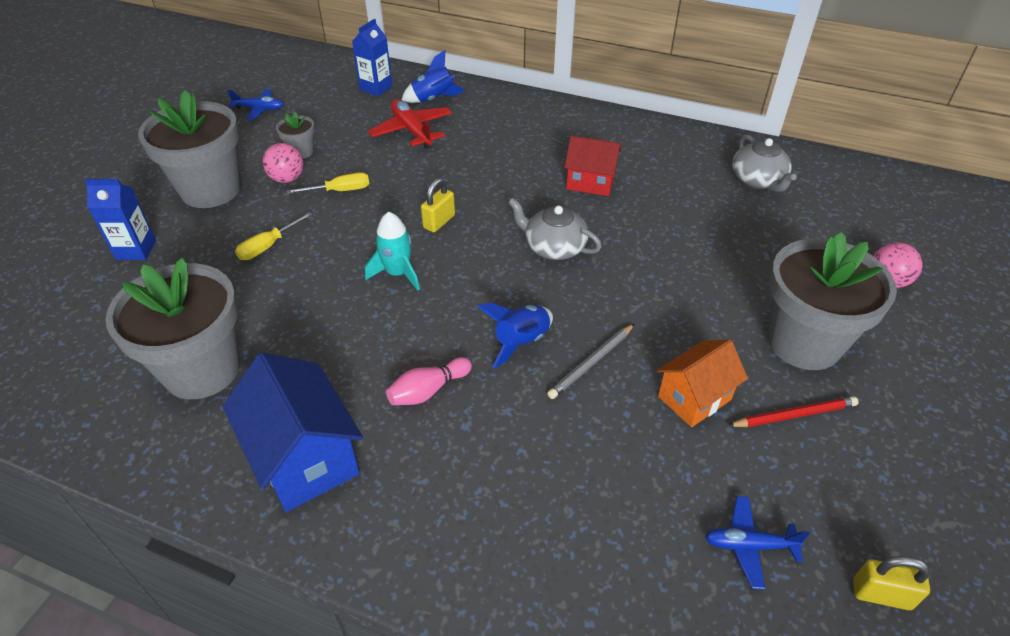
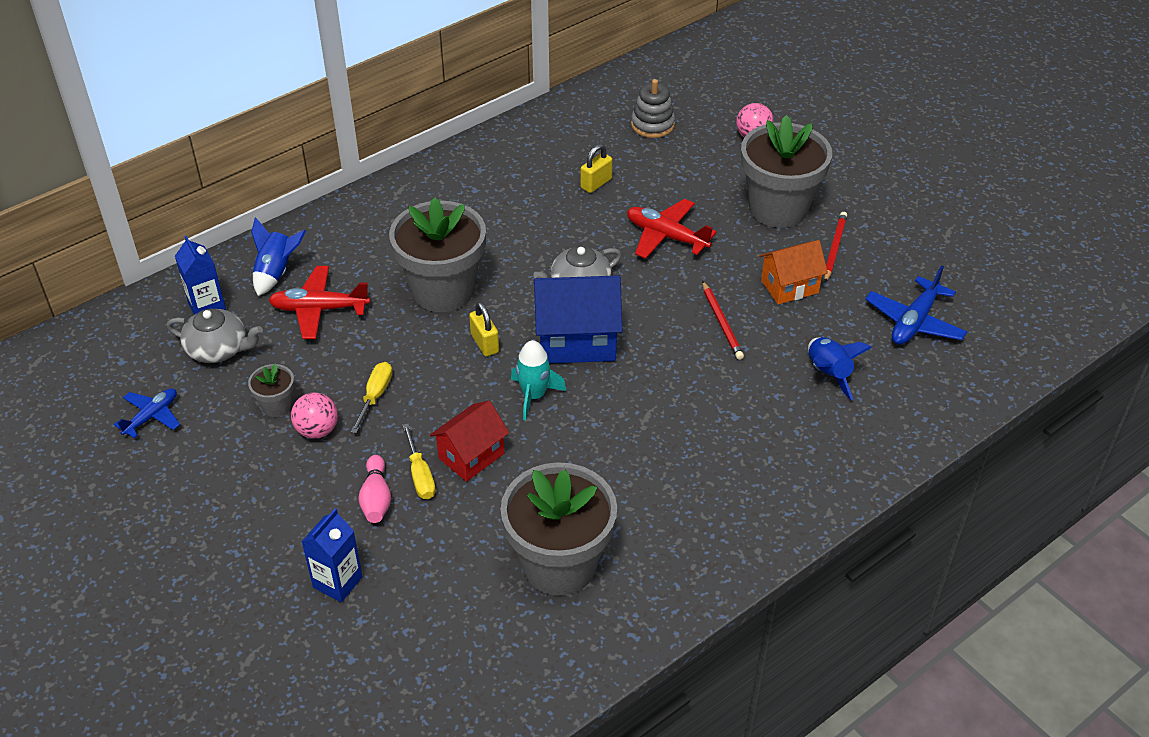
camera: 60 degrees left, 0 degrees up
grey flower pot [138,91,241,208] -> grey flower pot moved to [389,197,486,312]
blue house [223,353,363,512] -> blue house moved to [534,275,622,363]
pink bowling pin [386,357,472,405] -> pink bowling pin moved to [358,455,391,523]
blue rocket [477,303,553,369] -> blue rocket moved to [808,337,872,400]
grey pencil [547,324,634,399] -> red pencil [702,281,744,360]
red house [564,136,621,196] -> red house moved to [430,401,509,482]
orange house [657,340,748,427] -> orange house turned 75 degrees clockwise [759,240,828,304]
blue plane [705,496,810,590] -> blue plane [865,265,967,345], size x1.52
grey teapot [732,134,797,192] -> grey teapot moved to [167,309,263,363]
yellow padlock [853,556,931,610] -> yellow padlock moved to [581,144,612,193]
none -> red plane [627,199,717,259]
none -> grey stacking toy [631,79,675,138]

